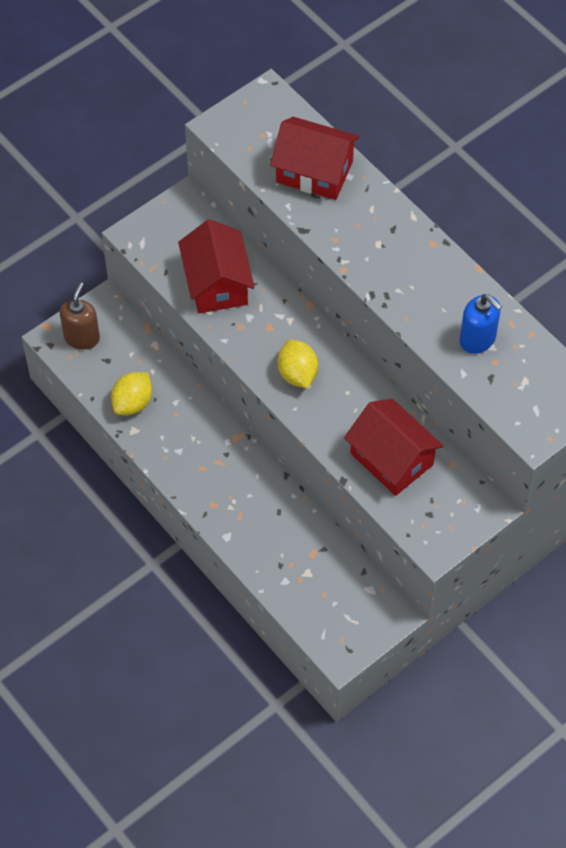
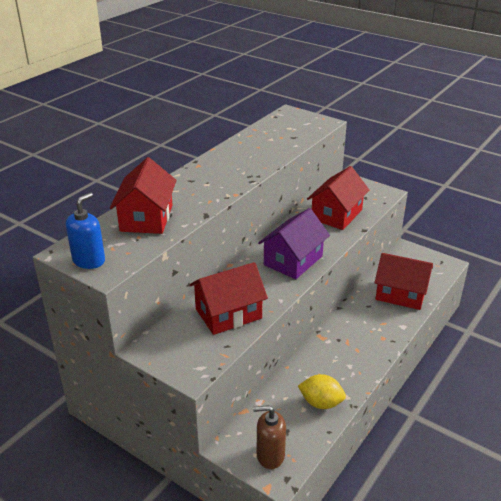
camera: 105 degrees left, 25 degrees down
yellow lemon [277,340,318,388] -> purple house [258,208,330,279]
blue soap dispenser [459,294,502,354] -> blue soap dispenser moved to [66,192,105,269]
none -> red house [374,253,433,310]

